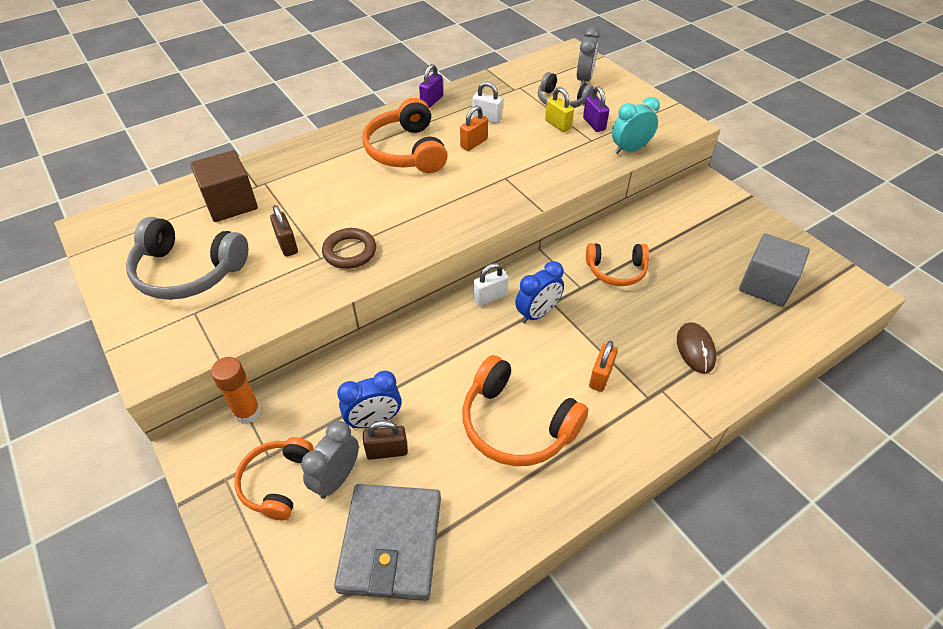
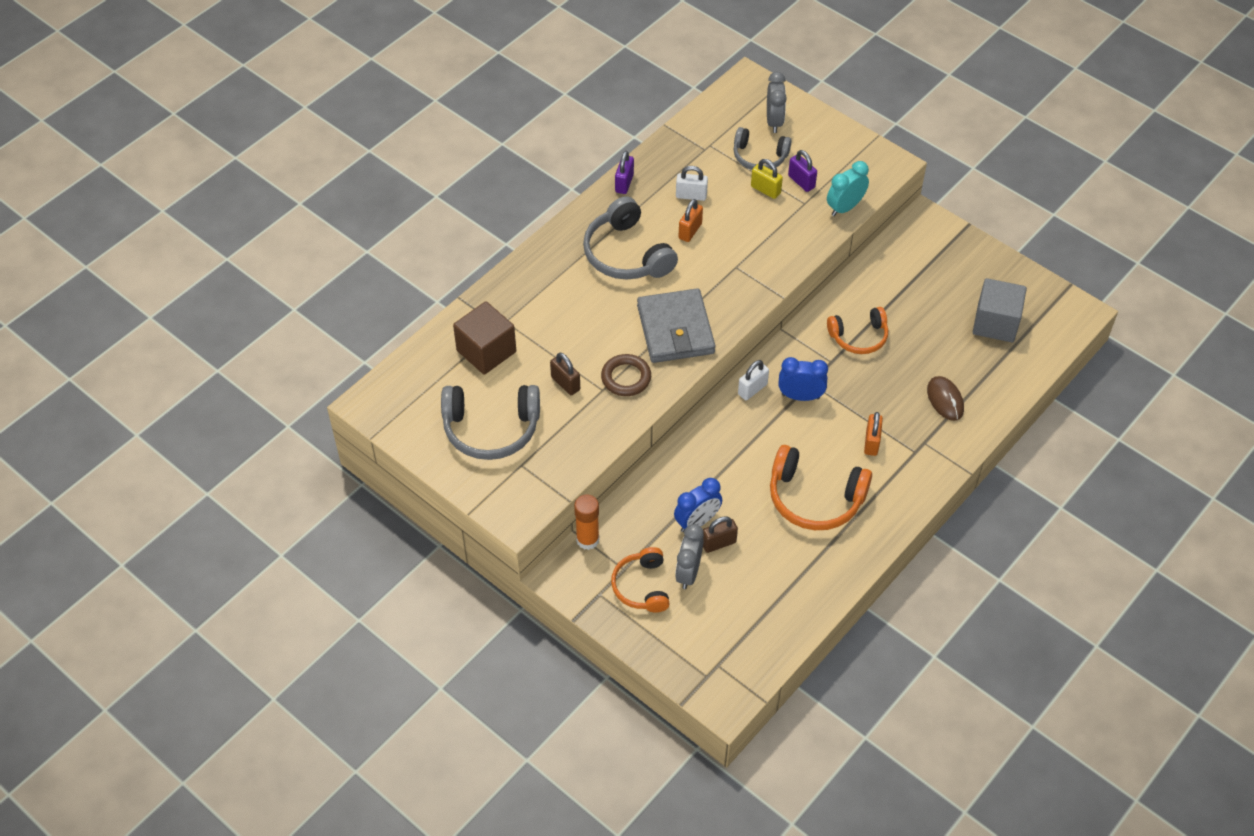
camera: 15 degrees left, 5 degrees up
grey wallet [334,484,441,601] -> grey wallet moved to [637,288,715,363]
orange headphones [362,98,447,173] -> grey headphones [583,196,678,280]
blue clock [515,261,564,323] -> blue clock turned 120 degrees counterclockwise [778,357,828,401]

